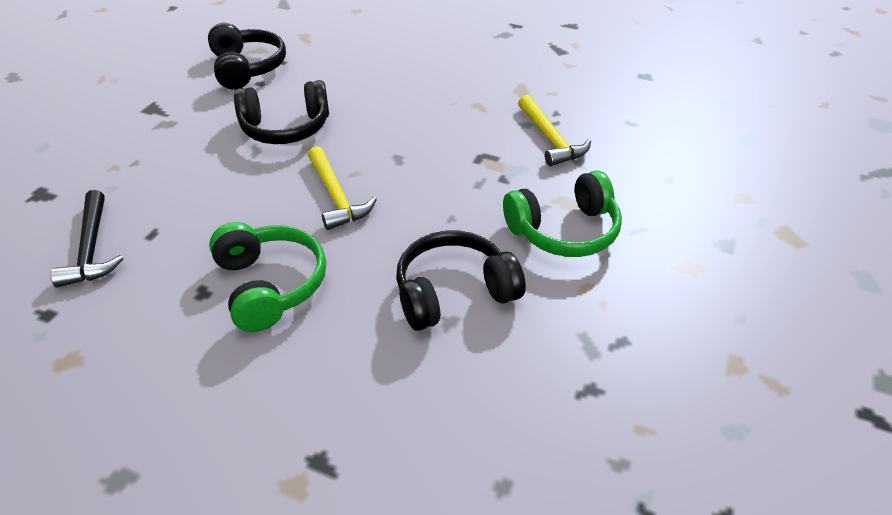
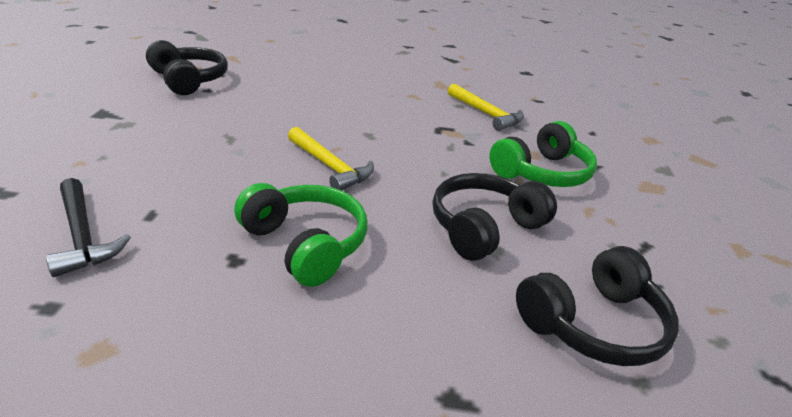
camera: 20 degrees left, 10 degrees down
black headphones [234,80,329,144] -> black headphones moved to [516,246,679,366]

